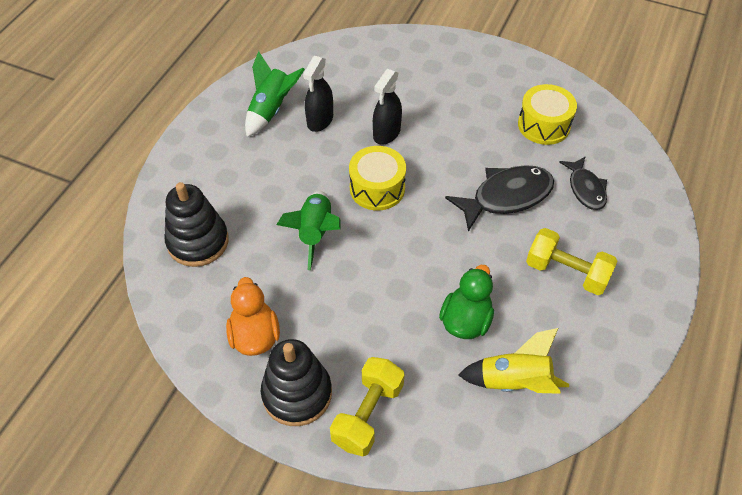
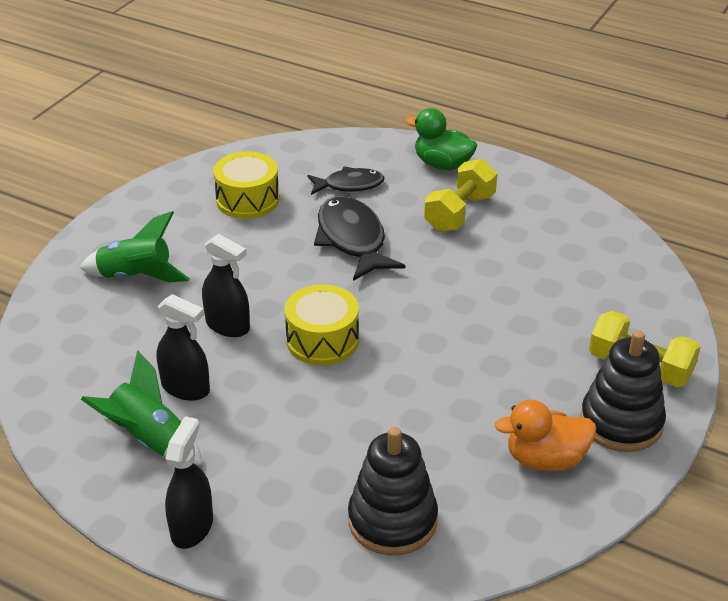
camera: 85 degrees left, 15 degrees down
green rocket [276,191,341,270] -> green rocket moved to [80,211,190,282]
green duck [439,265,494,339] -> green duck moved to [406,108,477,170]
yellow rocket [458,328,569,394] -> none
none -> black spray bottle [165,416,213,549]

